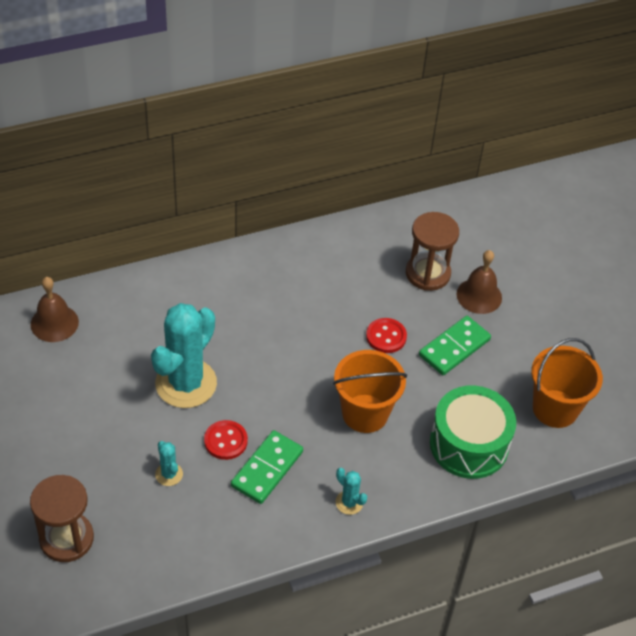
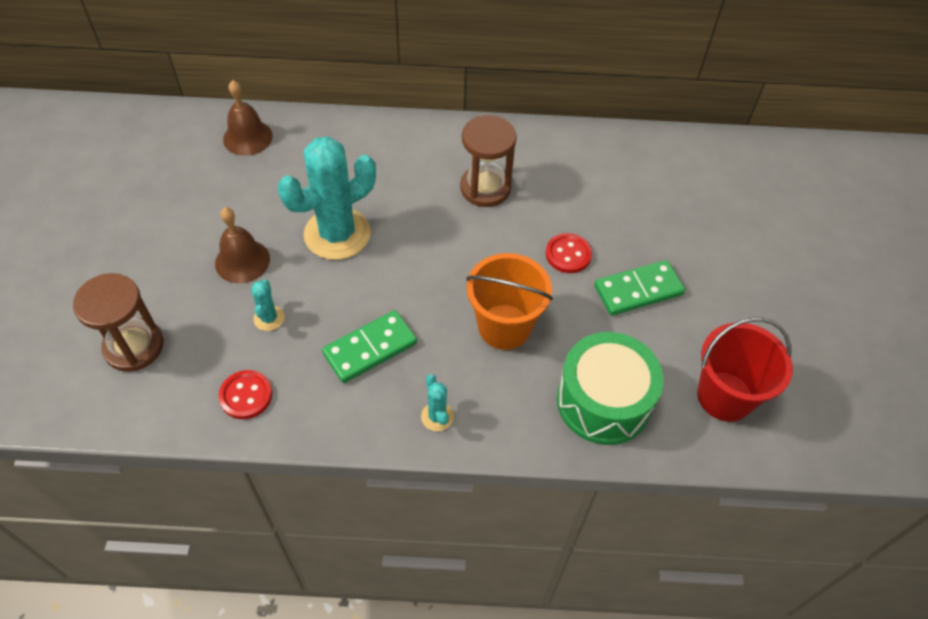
camera: 25 degrees right, 5 degrees up
red button [204,420,248,460] -> red button moved to [219,370,272,419]
brown hourglass [406,212,459,291] -> brown hourglass moved to [460,115,517,207]
brown bell [457,250,502,314] -> brown bell moved to [215,207,270,283]
orange bucket [531,338,603,428] -> red bucket [697,318,793,422]

